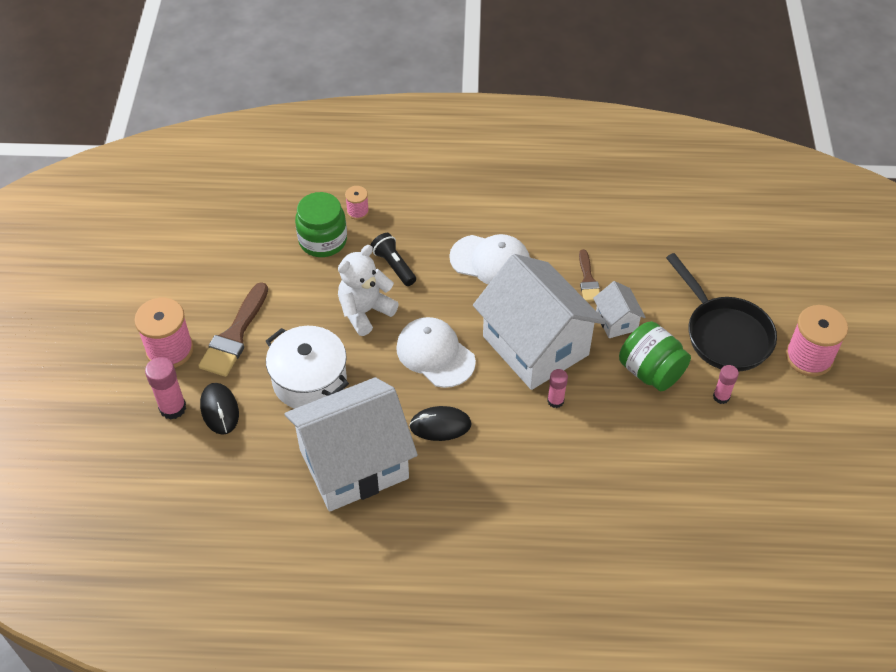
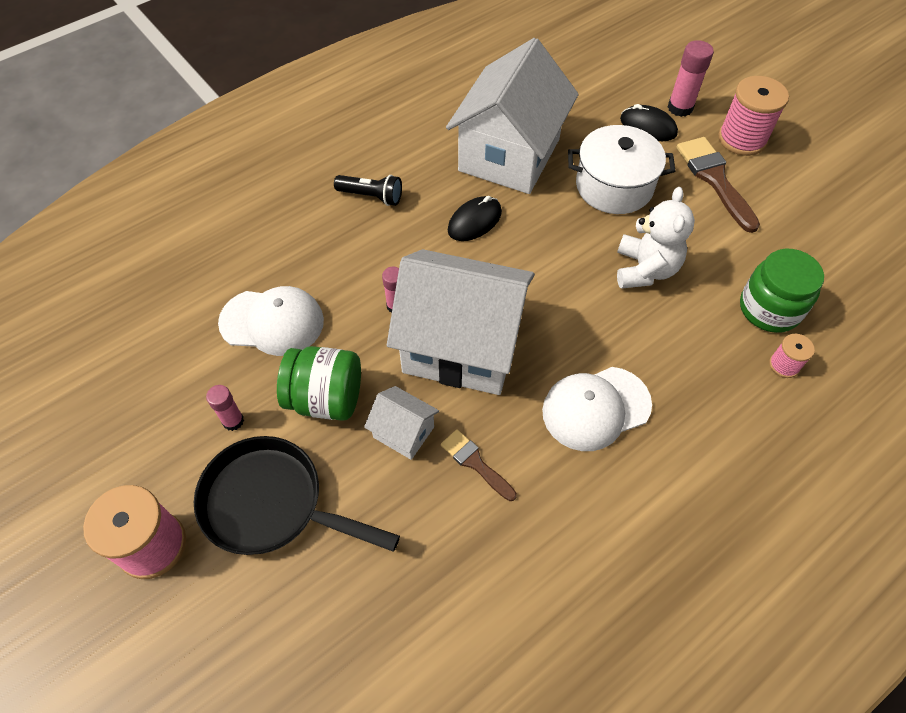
camera: 140 degrees right, 5 degrees up
black flashlight [371,233,416,286] -> black flashlight moved to [334,175,402,206]
white cap [396,317,476,388] -> white cap moved to [218,286,324,356]

